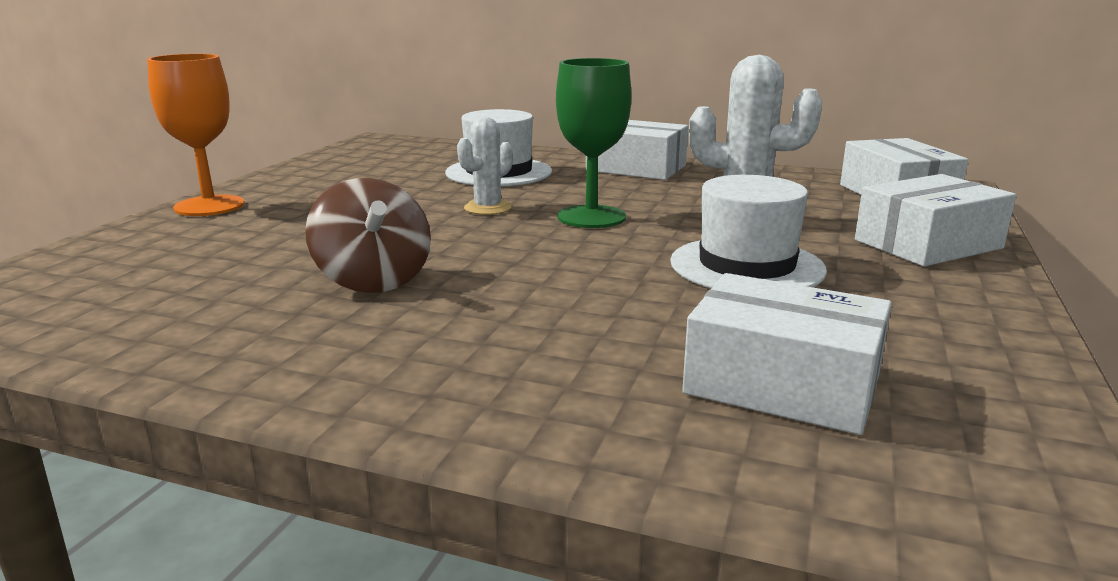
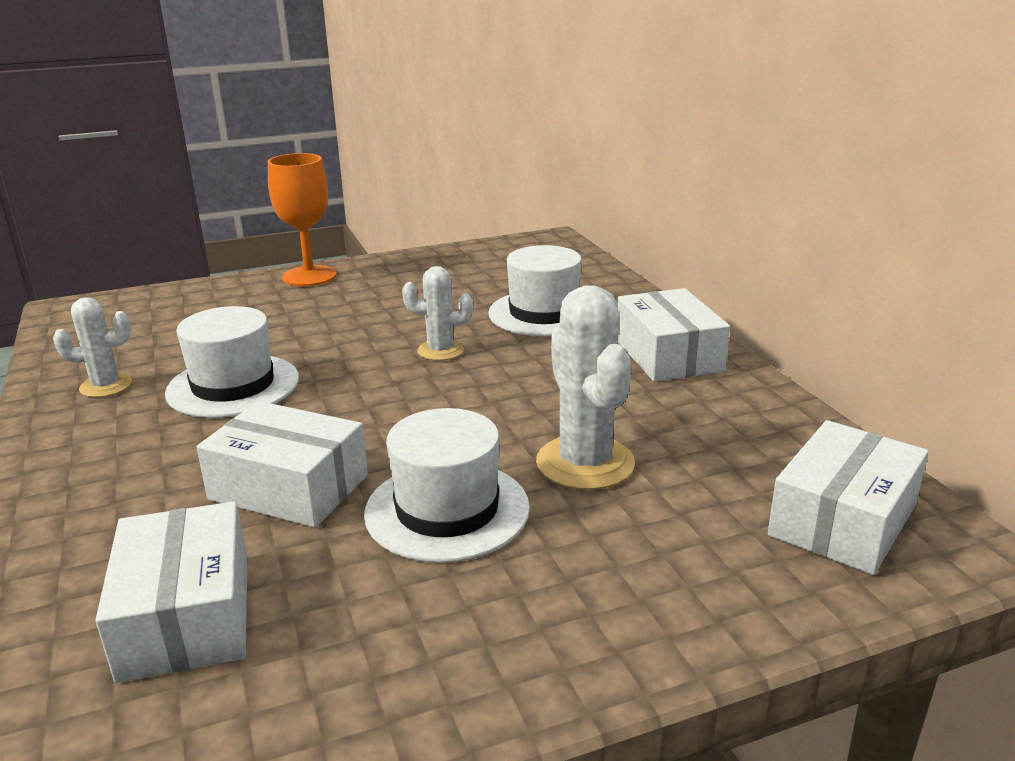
camera: 50 degrees right, 5 degrees up
brown spinning top [305,178,431,293] -> white hat [165,306,299,418]
green goblet [556,58,632,228] -> none
white box [855,174,1016,267] -> white box moved to [196,401,368,528]
none -> white cactus [53,297,132,397]

